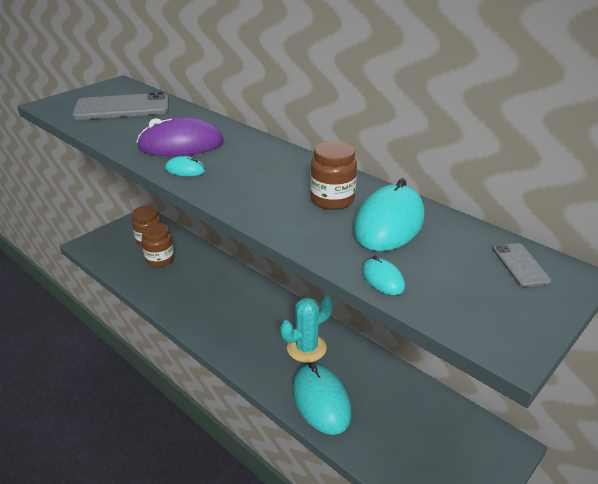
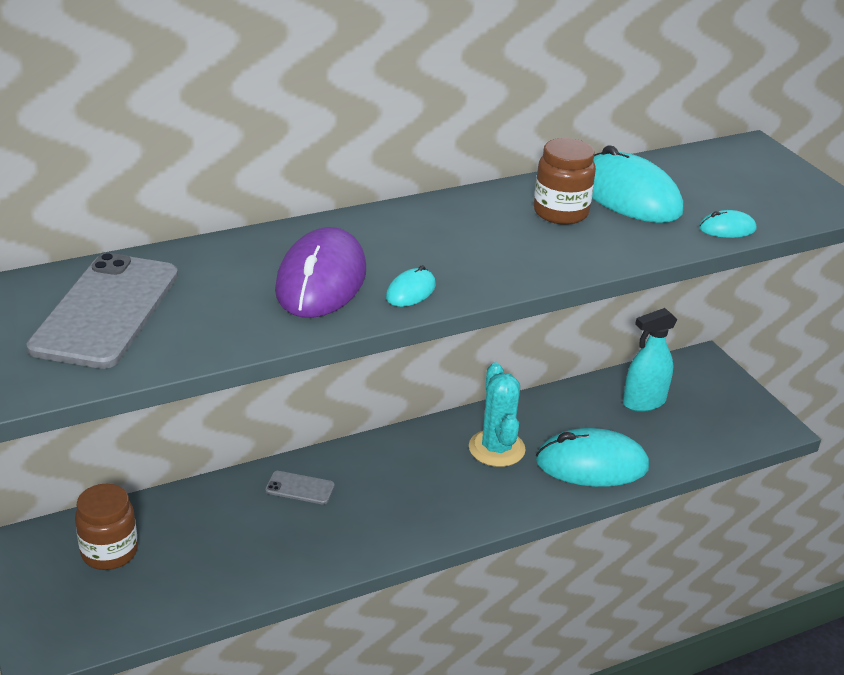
camera: 70 degrees left, 0 degrees up
brown jar [141,223,174,267] -> none
grey phone [493,243,551,287] -> grey phone moved to [265,471,335,504]
none -> turquoise spray bottle [623,308,678,412]

